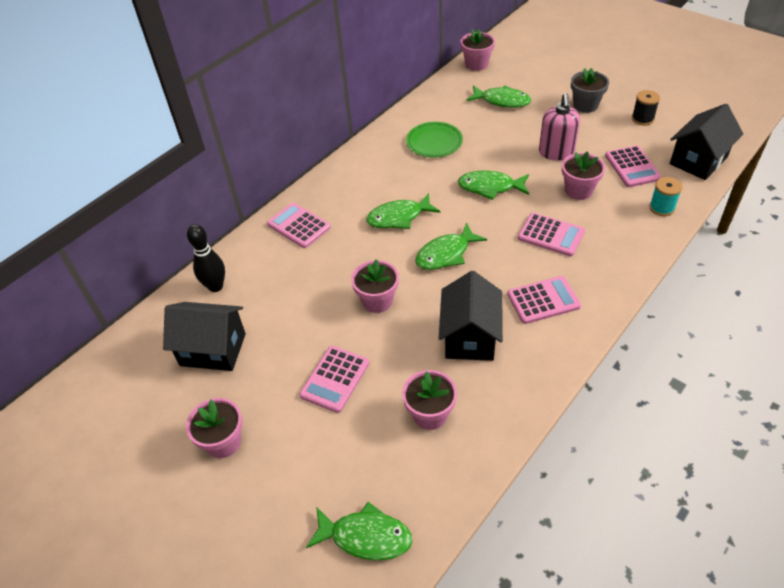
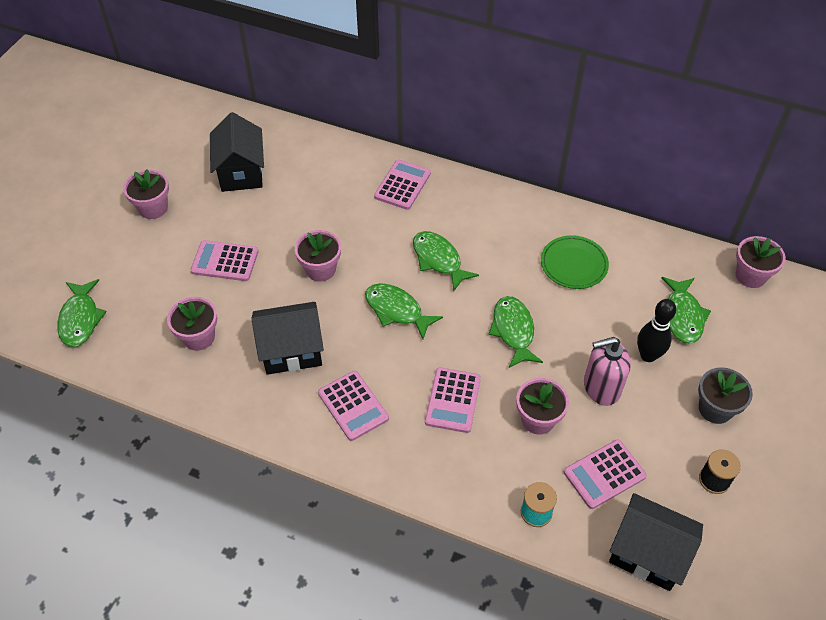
camera: 70 degrees right, 5 degrees up
black bowling pin [187,224,225,292] -> black bowling pin moved to [637,299,676,362]

